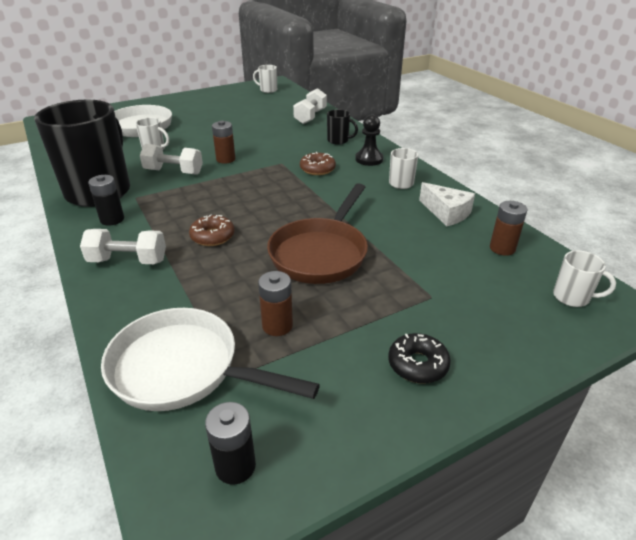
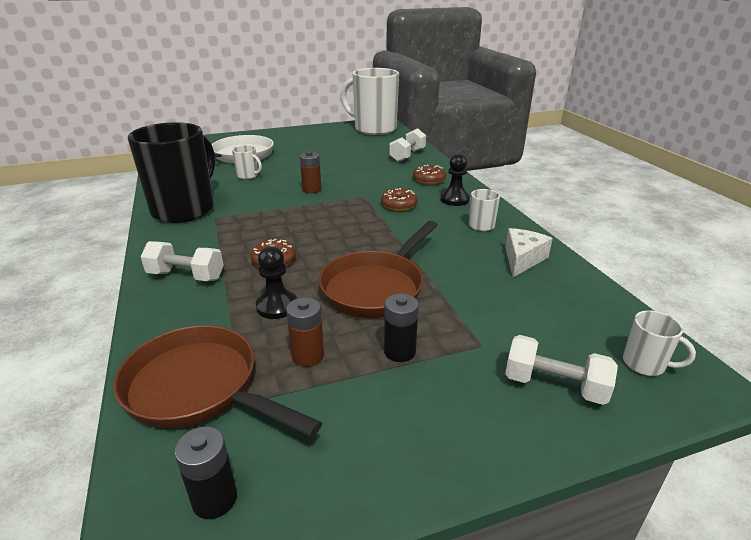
camera: 10 degrees right, 5 degrees down
black battery [88,175,124,226] -> black battery moved to [384,294,419,362]
white pan [101,308,320,411] -> brown pan [113,325,322,438]
white dumbbell [140,144,203,175] -> white dumbbell moved to [505,335,618,405]
white mug [253,65,277,93] -> white mug [341,68,399,135], size x2.47
black mug [327,109,358,145] -> brown donut [413,164,446,184]
black donut [388,333,451,384] -> none
white cheese [419,182,475,226] -> white cheese turned 120 degrees counterclockwise [505,228,553,277]
brown battery [490,201,527,256] -> none
none -> black pawn [255,246,297,319]

